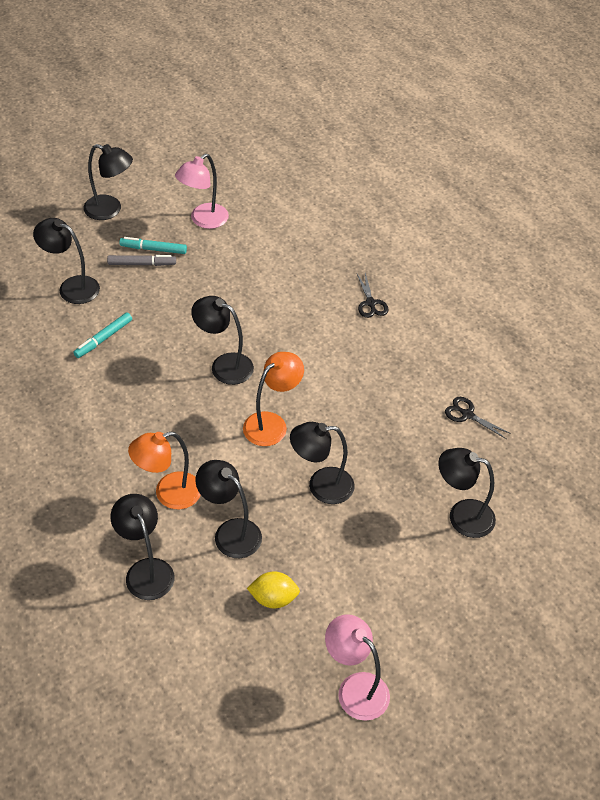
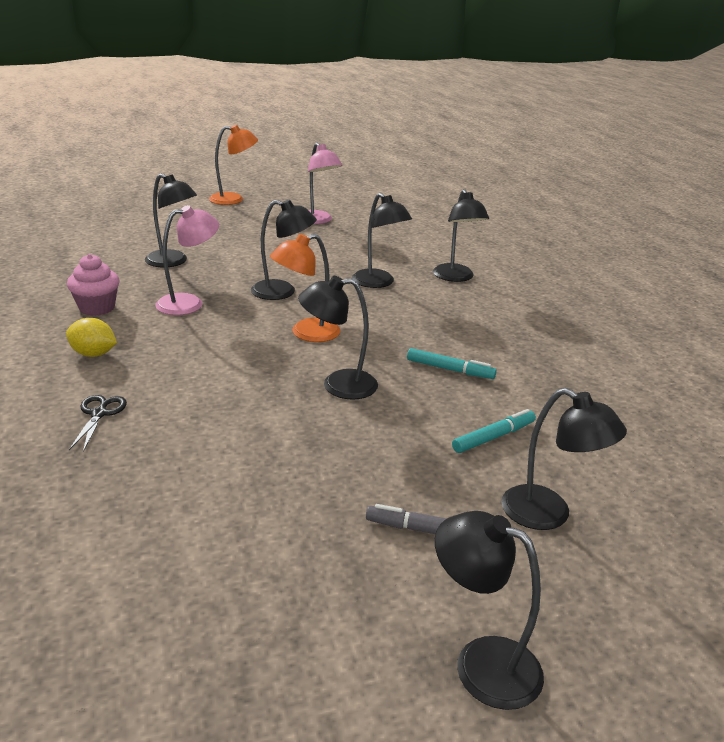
camera: 165 degrees left, 20 degrees down
turquoise marker [119,237,187,254] -> turquoise marker moved to [407,348,497,379]
orange lamp [128,432,201,509] -> orange lamp moved to [209,125,258,205]
pink lamp [175,154,229,229] -> pink lamp moved to [155,205,219,315]
black lamp [191,296,254,385] -> black lamp turned 135 degrees clockwise [298,276,378,400]
yellow lemon [247,572,300,608] -> yellow lemon moved to [66,318,117,357]
black scissors [445,397,511,439] -> pink cupcake [67,254,120,316]

